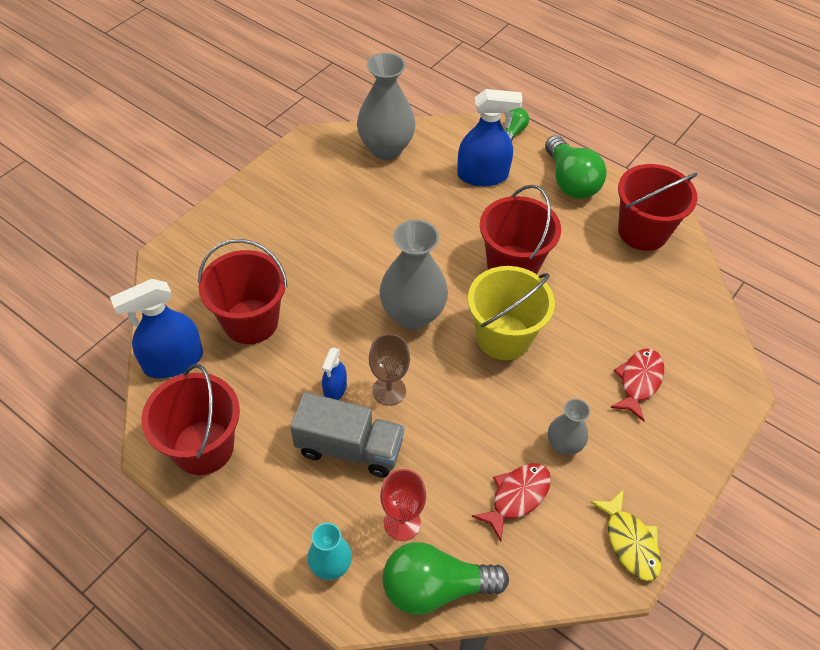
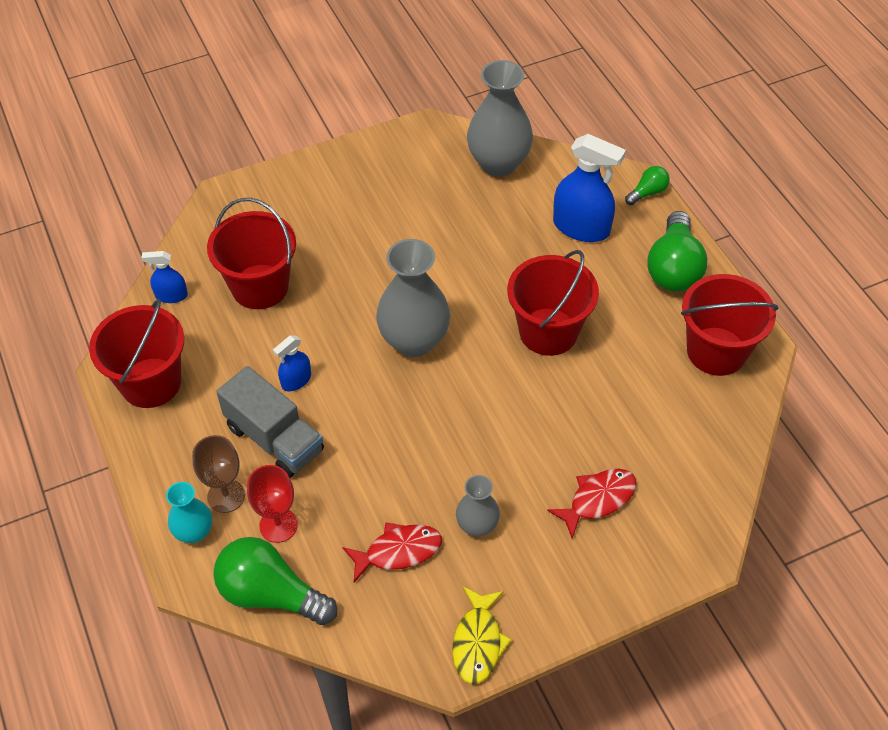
camera: 30 degrees right, 0 degrees up
blue spray bottle [110,279,203,378] -> blue spray bottle [141,251,188,303], size x0.53
brown goblet [369,334,410,406] -> brown goblet moved to [192,435,245,513]
yellow bucket [468,266,555,360] -> none

